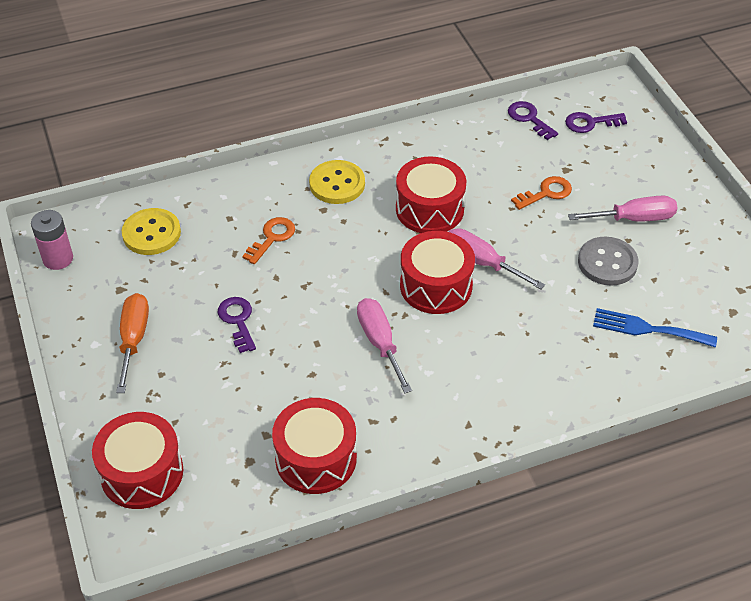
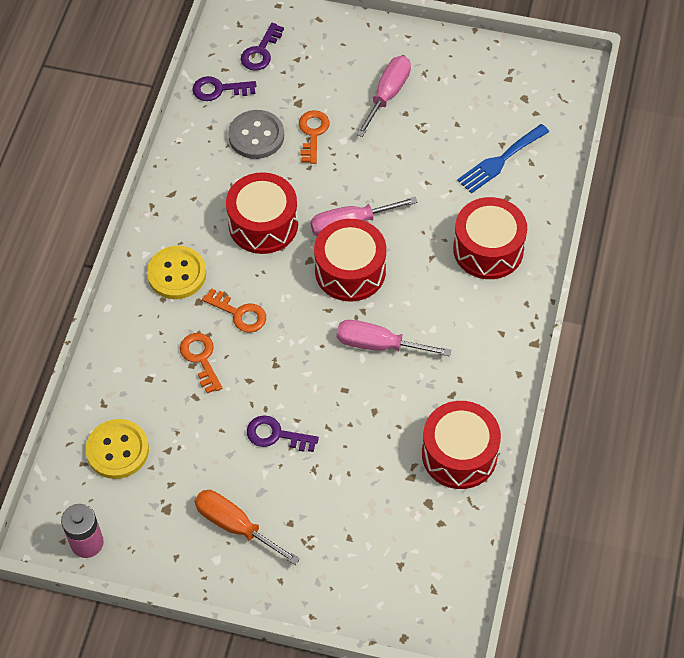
camera: 55 degrees left, 10 degrees up
red drum [92,412,183,509] -> red drum moved to [453,197,527,279]
grey button [578,237,638,286] -> grey button moved to [228,110,284,159]
none -> orange key [202,288,266,333]

